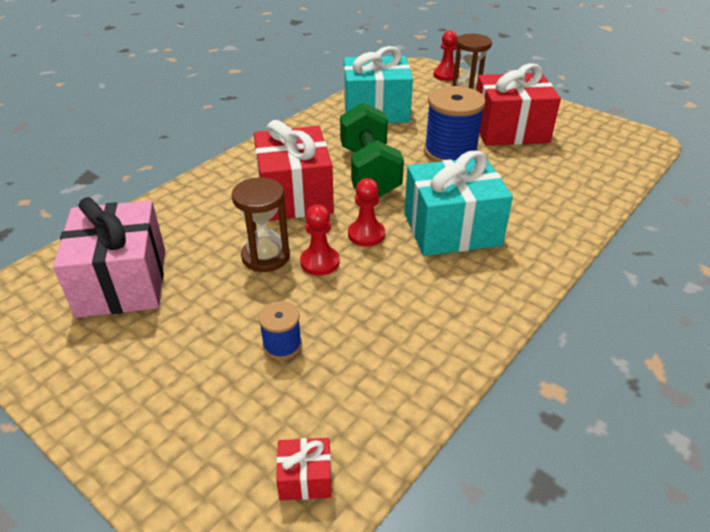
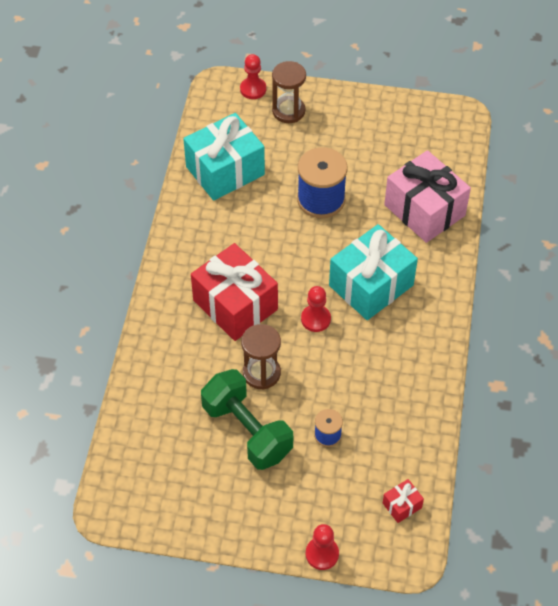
camera: 30 degrees left, 15 degrees up
pink gift [53,197,165,318] -> pink gift moved to [384,150,471,243]
red pawn [300,204,340,276] -> red pawn moved to [306,524,339,570]
green dumbbell [340,102,404,197] -> green dumbbell moved to [201,369,293,470]
red gift [476,63,561,146] -> none

